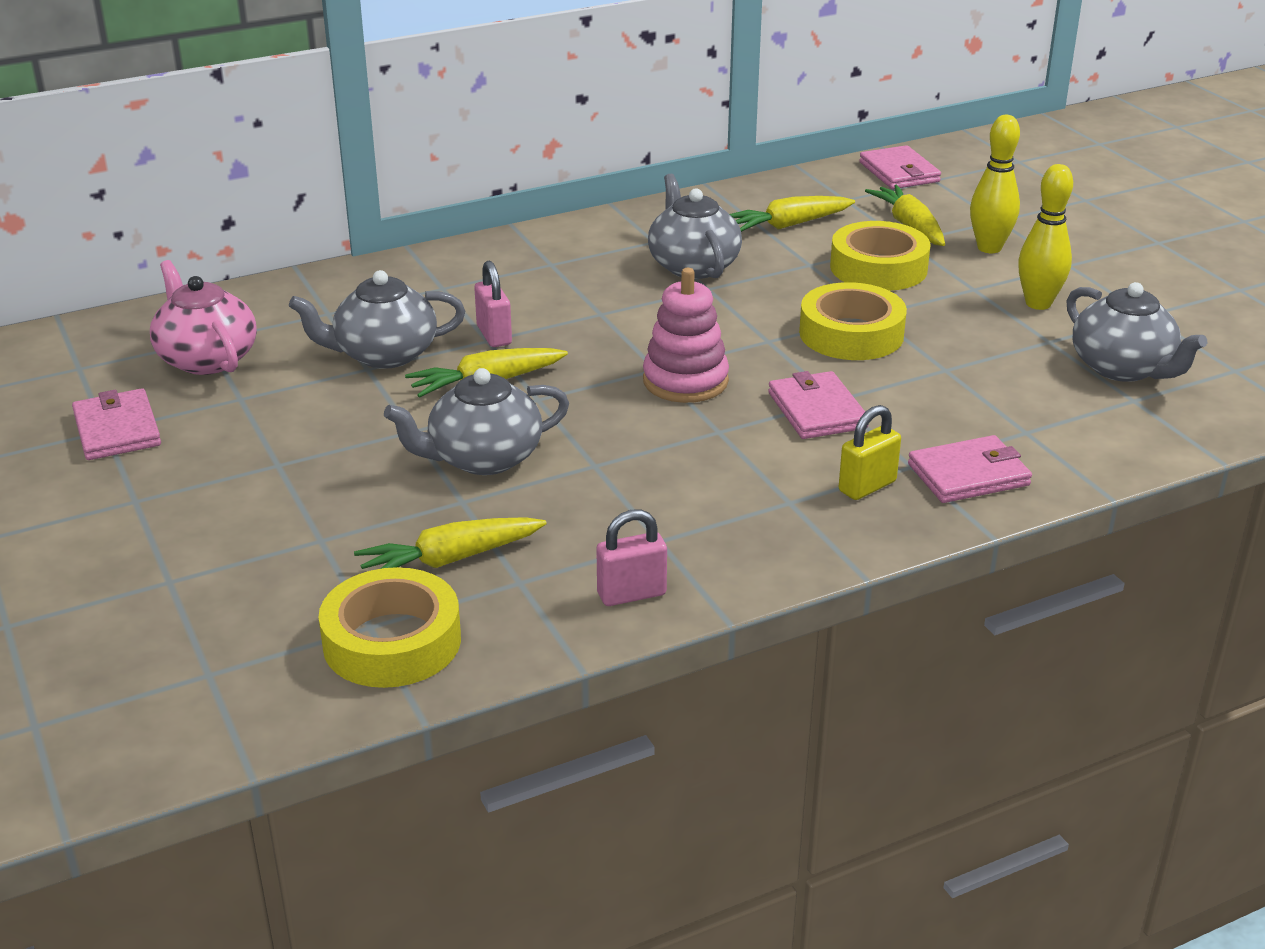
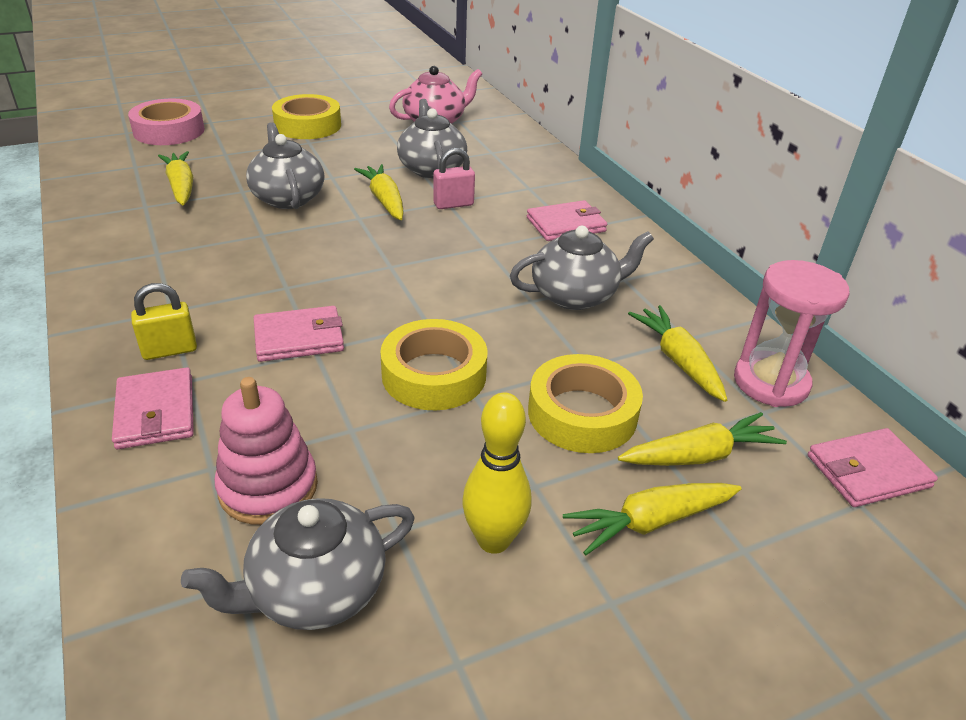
camera: 90 degrees right, 5 degrees up
pink wallet [72,388,161,460] -> pink wallet moved to [527,200,607,241]
yellow tape [319,567,461,688] -> yellow tape moved to [272,94,341,139]
pink padlock [596,509,667,606] -> none
pink stacking toy [643,268,729,403] -> pink stacking toy moved to [215,377,318,525]
yellow padlock [839,405,901,500] -> yellow padlock turned 75 degrees counterclockwise [131,283,197,360]
yellow bowling pin [970,115,1020,253] -> yellow carrot [563,483,742,556]
none -> pink tape [128,99,205,145]
none -> pink hourglass [734,260,850,407]

